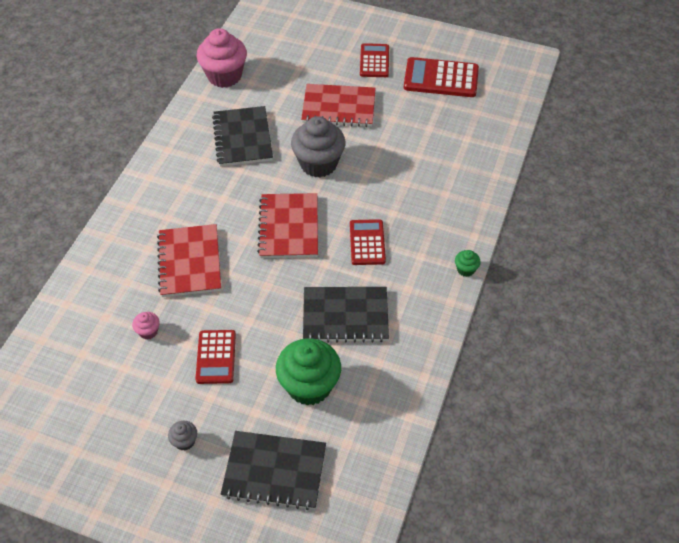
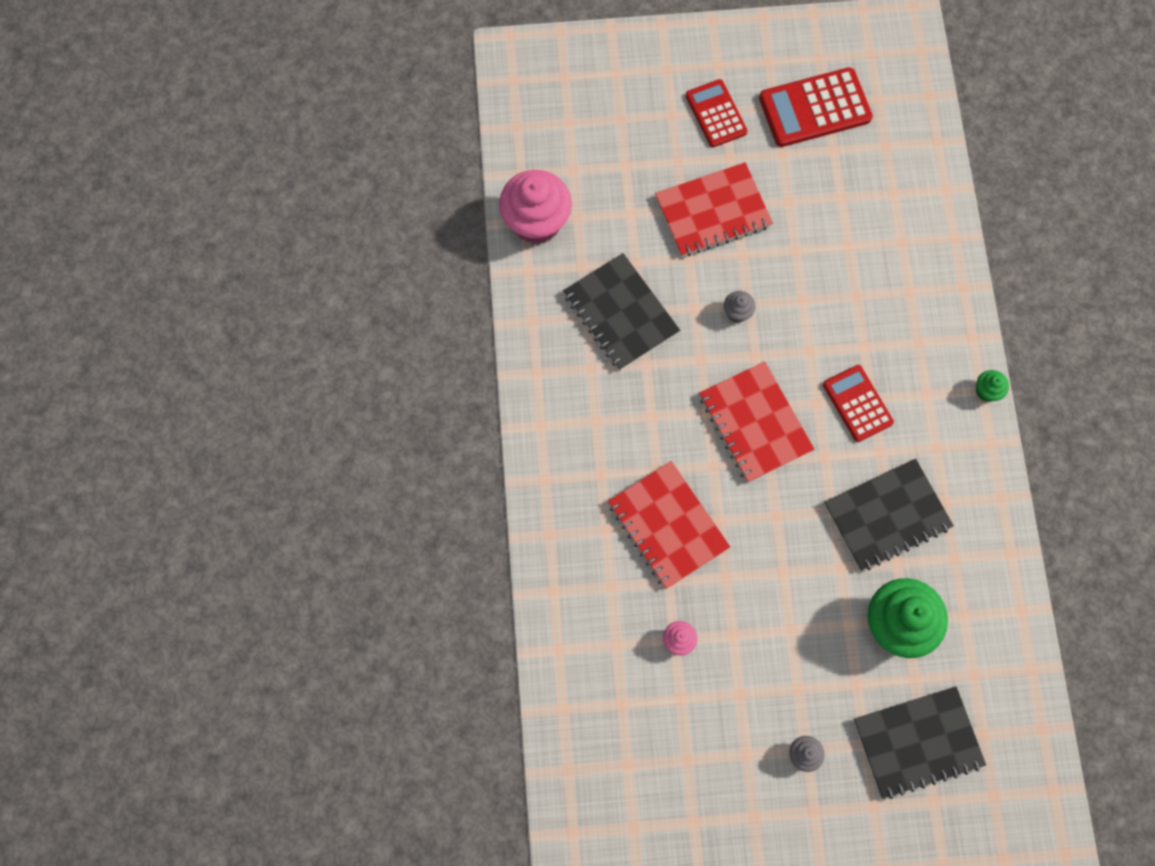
camera: 25 degrees left, 20 degrees up
red calculator [195,330,236,384] -> none
grey cupcake [291,116,346,177] -> grey cupcake [724,291,756,323], size x0.44

